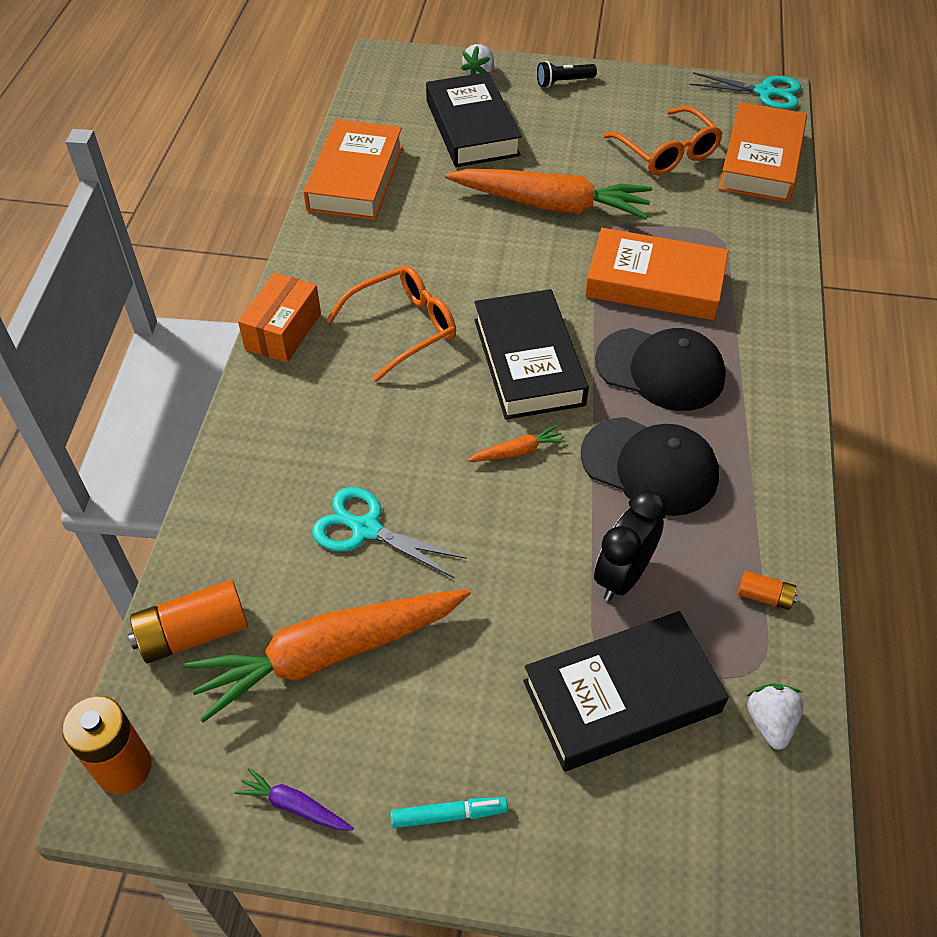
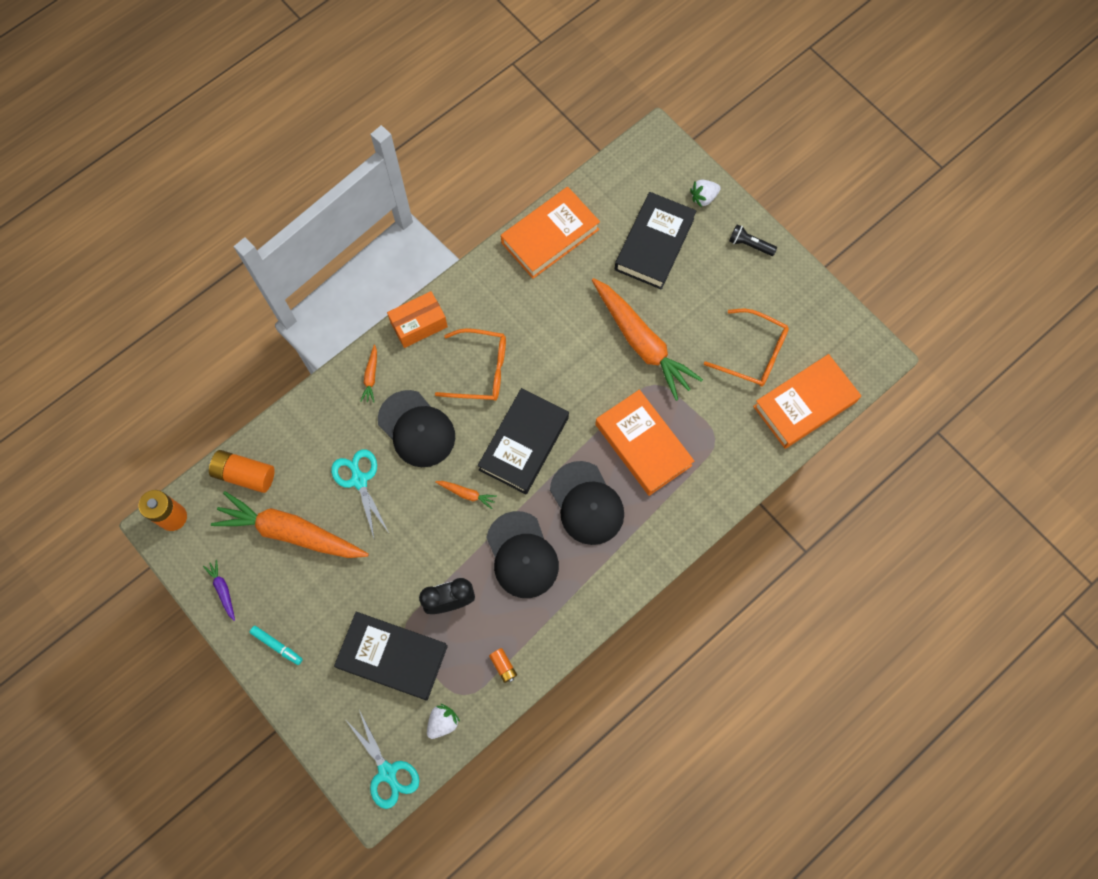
camera: 40 degrees right, 20 degrees up
orange glasses [603,106,723,175] -> orange glasses turned 75 degrees counterclockwise [704,309,789,387]
turquoise scissors [690,72,801,110] -> turquoise scissors moved to [345,710,419,809]
none -> orange carrot [360,344,377,403]
none -> black cap [378,390,455,467]

